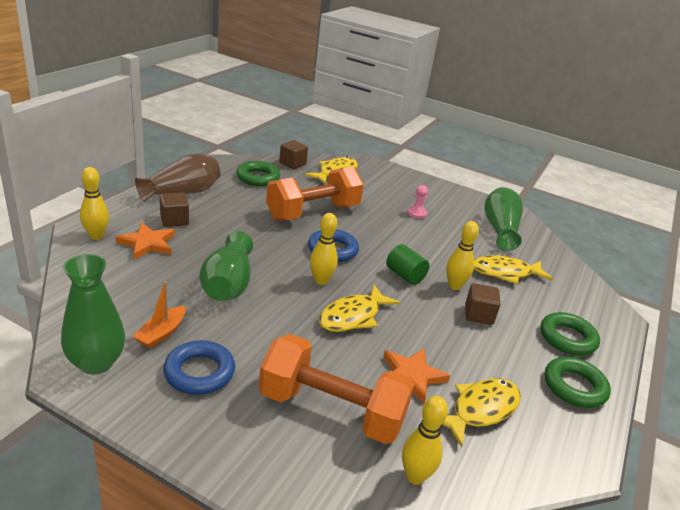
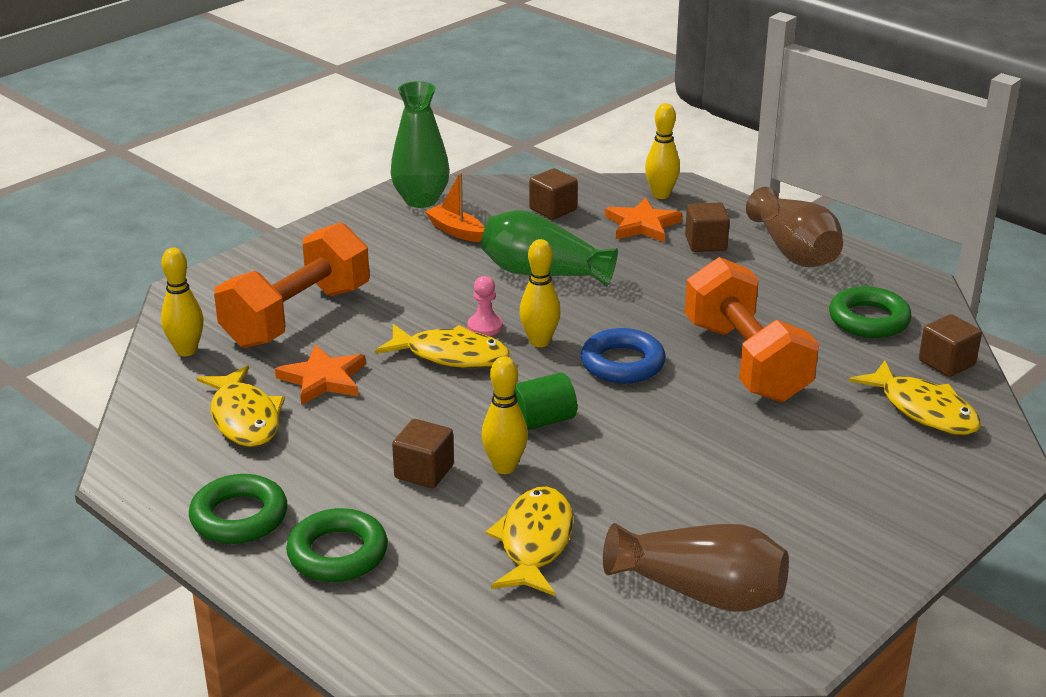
camera: 110 degrees right, 0 degrees up
blue ring [163,340,235,395] -> none
yellow fish [319,285,400,332] -> yellow fish turned 135 degrees clockwise [375,324,510,368]
pink pawn [407,185,428,219] -> pink pawn moved to [467,276,503,336]
green vase [484,187,523,251] -> brown vase [603,523,789,612]
none -> brown cube [529,168,578,220]

